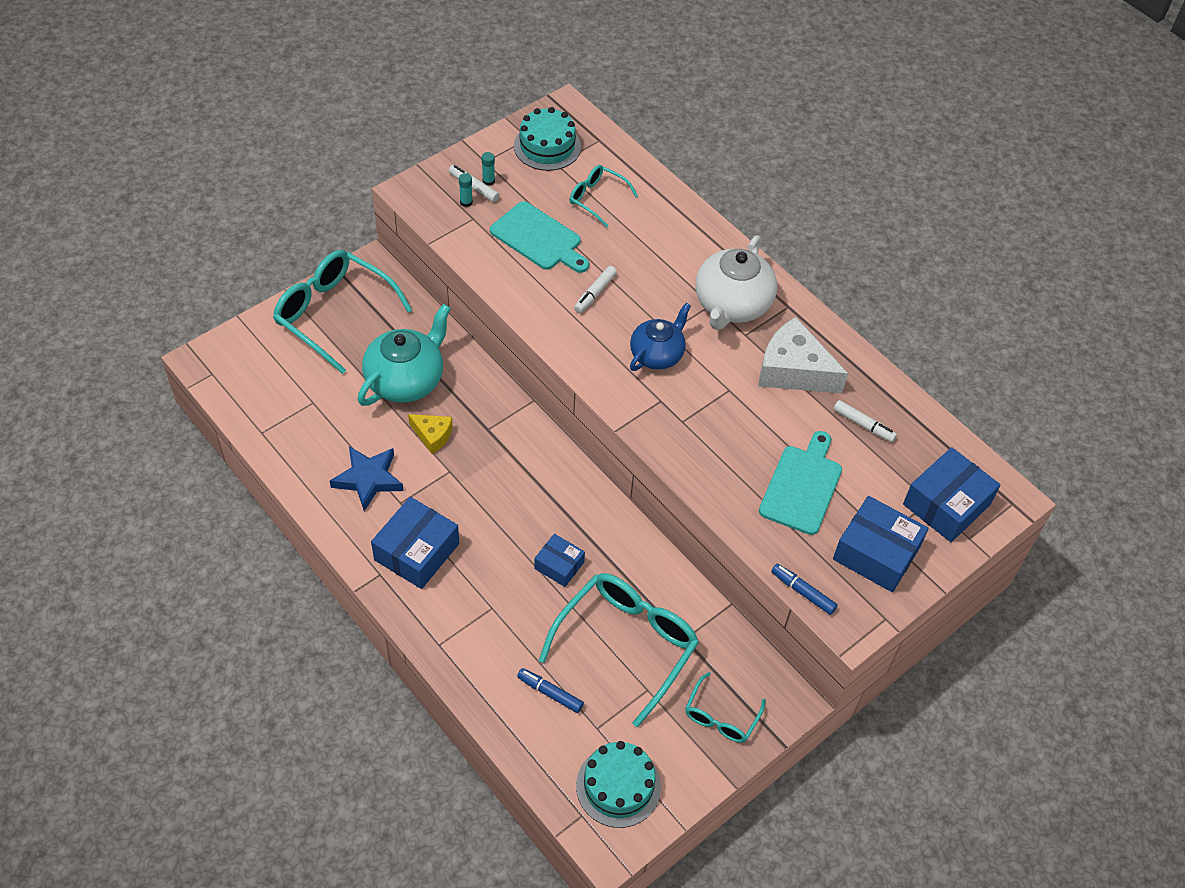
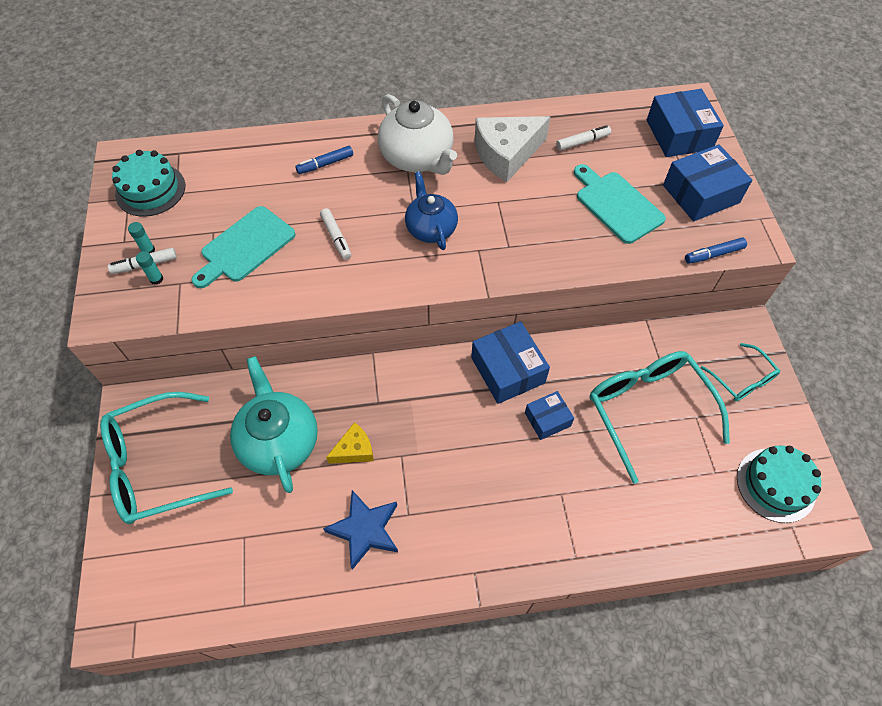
camera: 55 degrees left, 5 degrees up
blue box [371,497,459,589] -> blue box moved to [471,321,550,404]
turquoise cutting board [490,201,589,273] -> turquoise cutting board turned 150 degrees clockwise [192,206,296,288]
blue marker [517,668,584,713] -> blue marker moved to [295,146,353,174]
turquoise glasses [569,165,638,228] -> none

